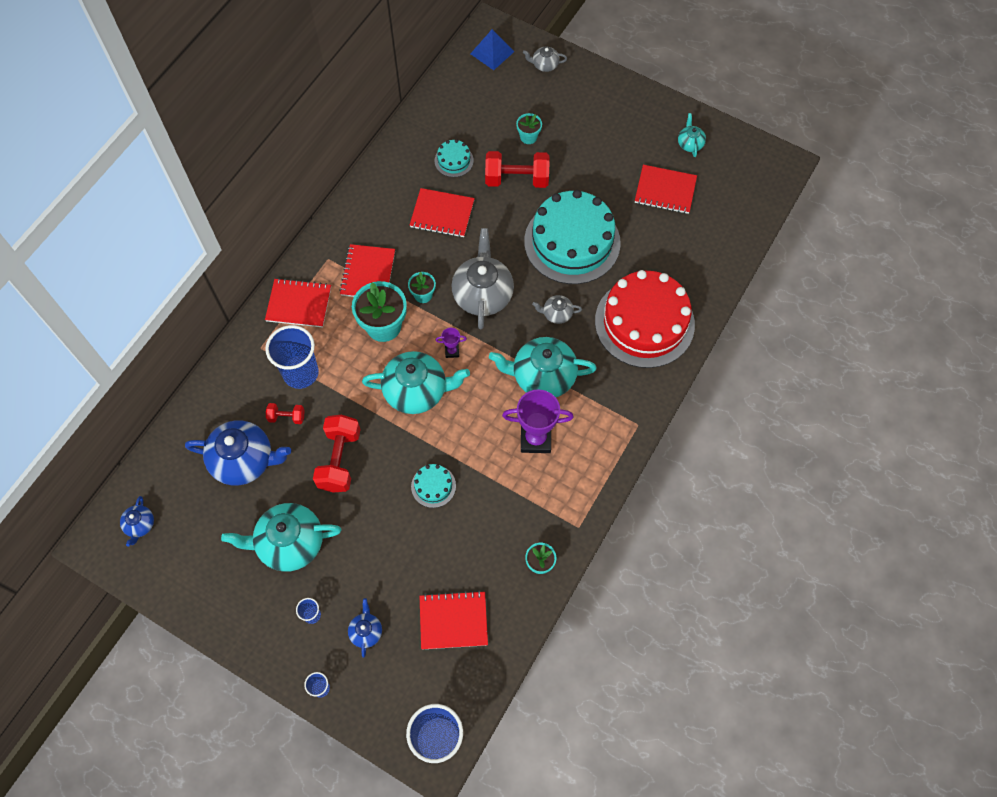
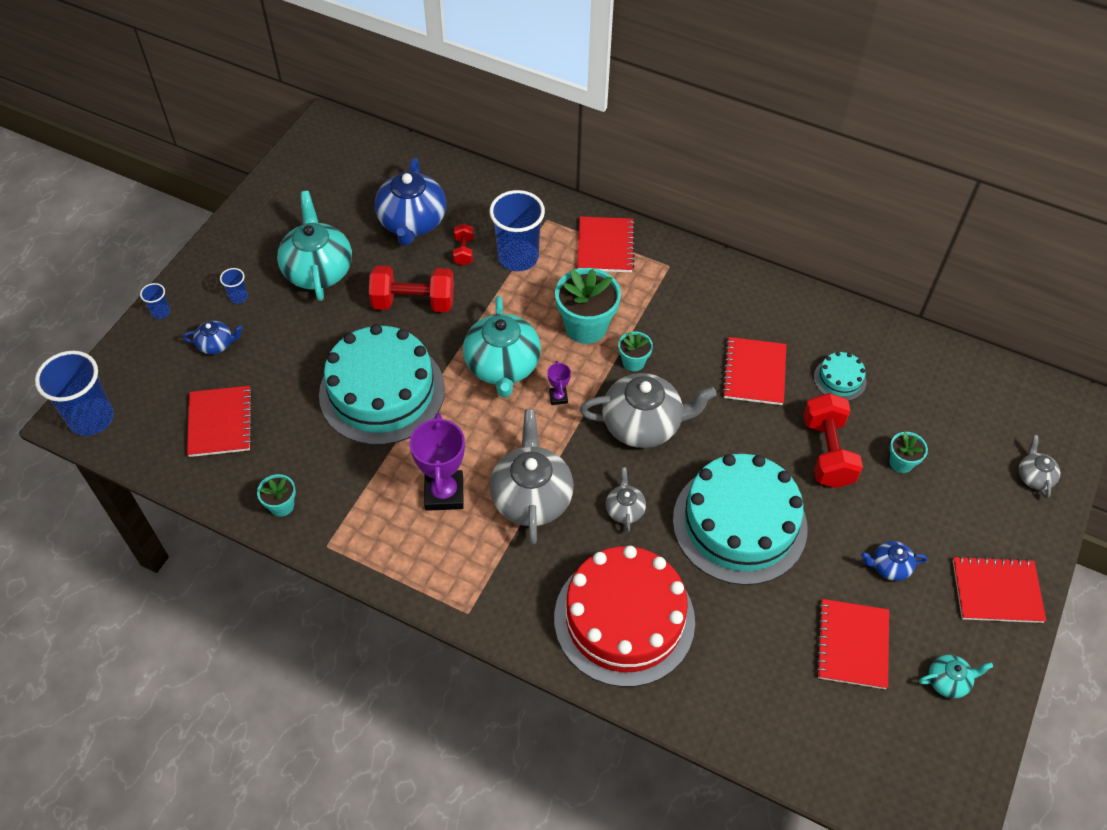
camera: 85 degrees right, 10 degrees down
blue teapot [120,496,154,547] -> blue teapot moved to [861,541,927,581]
red notebook [339,244,395,297] -> red notebook moved to [953,556,1046,623]
turquoise cake [411,464,456,508] -> turquoise cake [319,324,445,445], size x2.37
blue pyramid [470,29,514,70] -> none
turquoise teapot [489,337,597,397] -> grey teapot [489,409,574,545]

